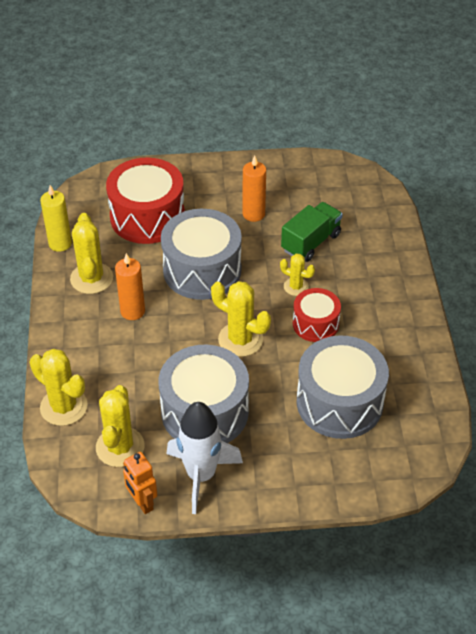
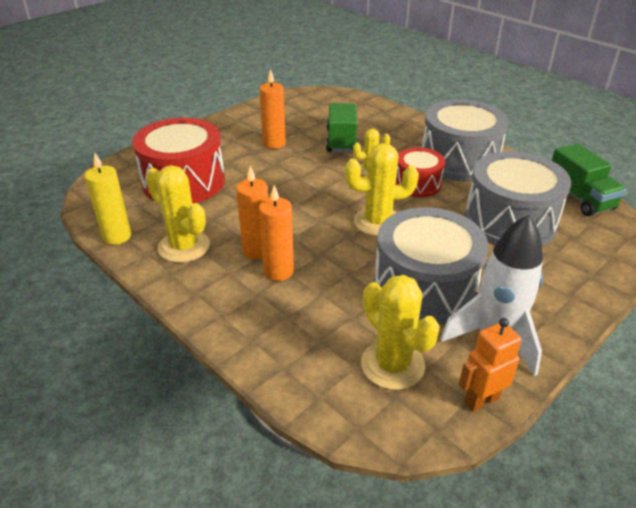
camera: 40 degrees left, 10 degrees down
yellow cactus [29,349,88,426] -> none
orange robot [123,452,157,514] -> orange robot turned 135 degrees clockwise [459,318,522,412]
grey drum [161,209,242,300] -> grey drum moved to [422,100,509,181]
none -> orange candle [259,185,294,281]
none -> green truck [552,143,626,216]

